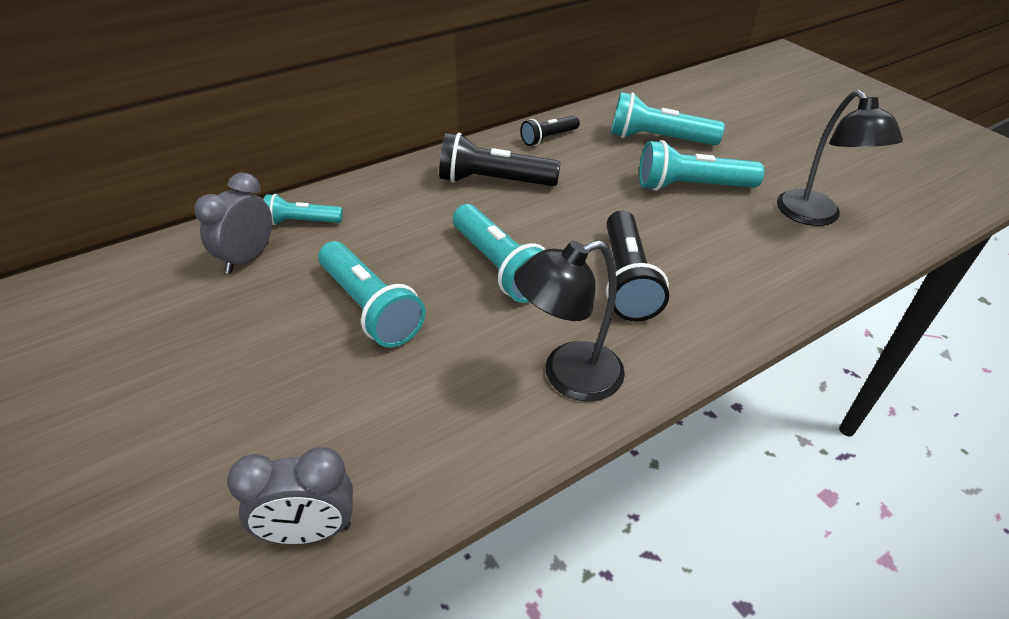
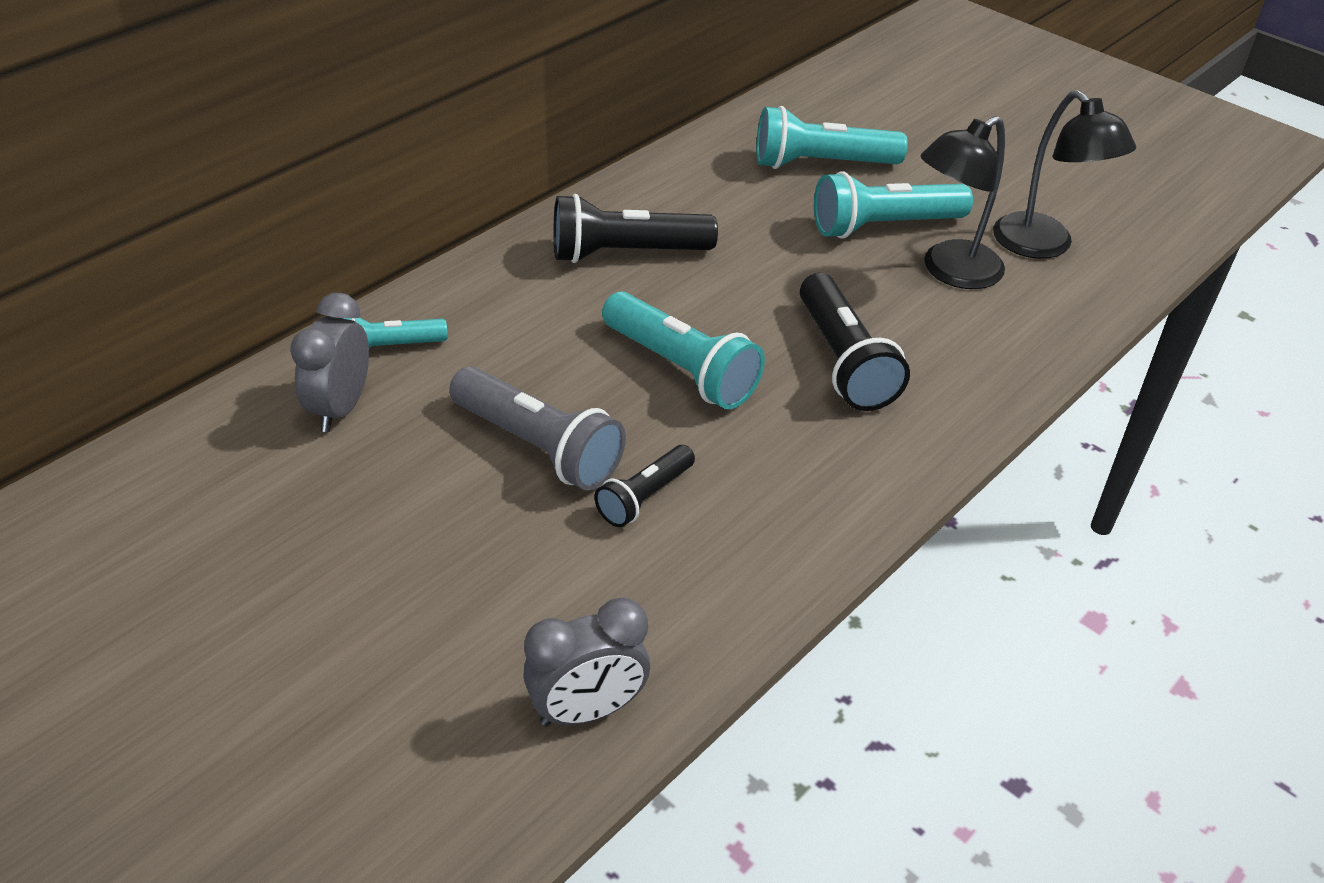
camera: 15 degrees left, 0 degrees up
turquoise flashlight [318,241,425,347] -> grey flashlight [449,367,626,491]
black lamp [514,240,625,401] -> black lamp moved to [921,116,1005,289]
black flashlight [520,116,580,146] -> black flashlight moved to [594,445,695,527]

